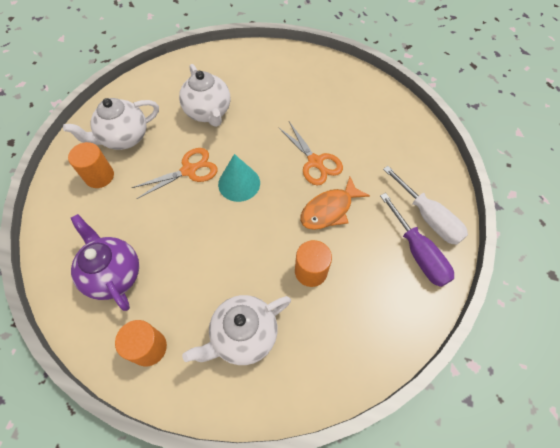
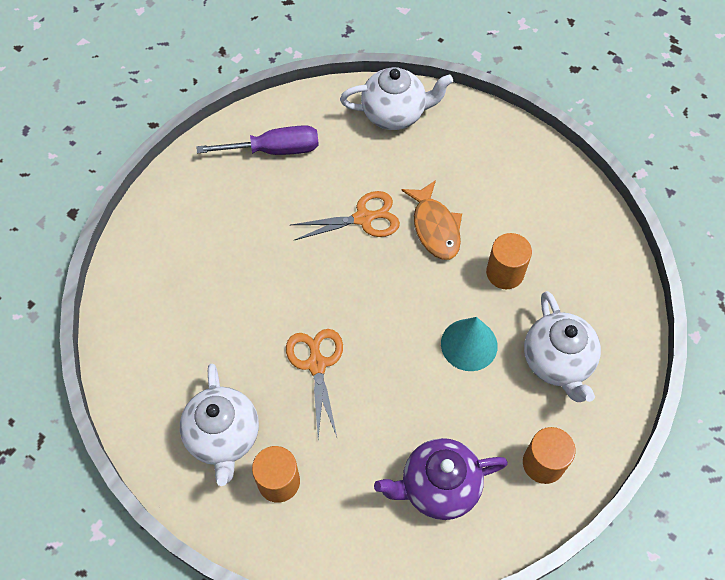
camera: 70 degrees left, 0 degrees up
white teapot [179,64,230,127] -> white teapot moved to [340,67,453,130]
turquoise cone [218,154,260,202] -> turquoise cone moved to [441,317,498,371]
purple screwdriver [380,193,454,287] -> purple screwdriver moved to [197,125,319,155]
white screwdriver [383,166,468,245] -> none

